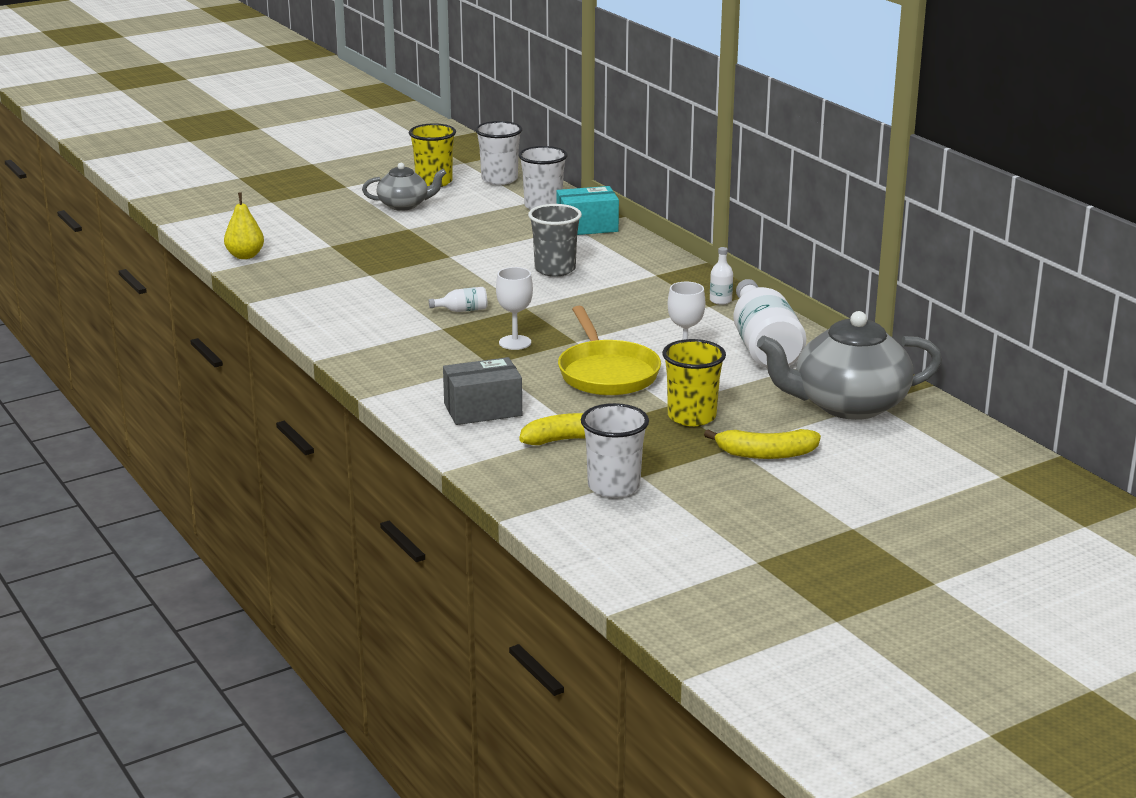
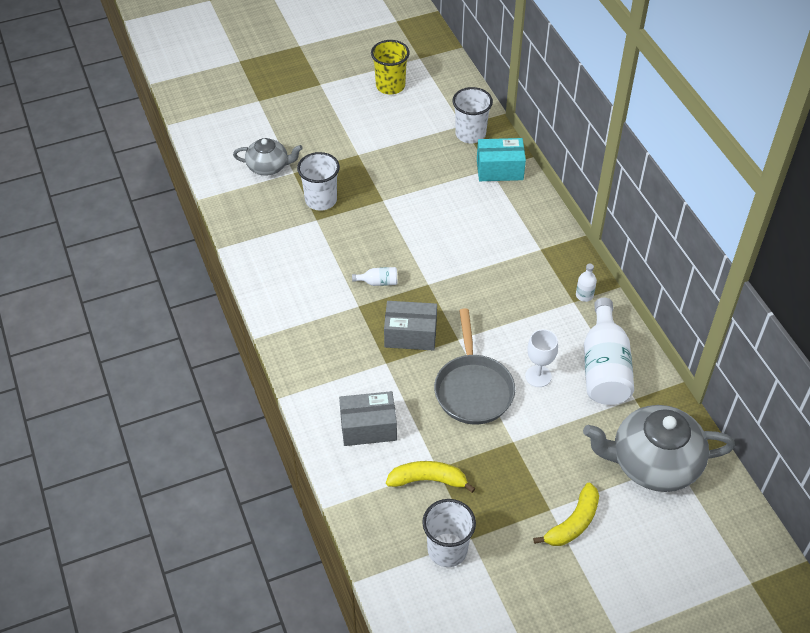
camera: 10 degrees right, 25 degrees up
yellow pear [224,193,264,259] -> none
grey teapot [362,163,446,211] -> grey teapot moved to [233,138,303,176]
white cup [475,121,522,185] -> white cup moved to [297,152,340,211]
white goblet [496,267,533,350] -> grey box [384,301,437,351]
grey cup [528,204,582,276] -> none
yellow pan [558,306,661,395] -> grey pan [434,308,515,424]
yellow cup [662,339,726,426] -> none
yellow banana [704,429,821,459] -> yellow banana turned 60 degrees counterclockwise [533,483,599,546]

